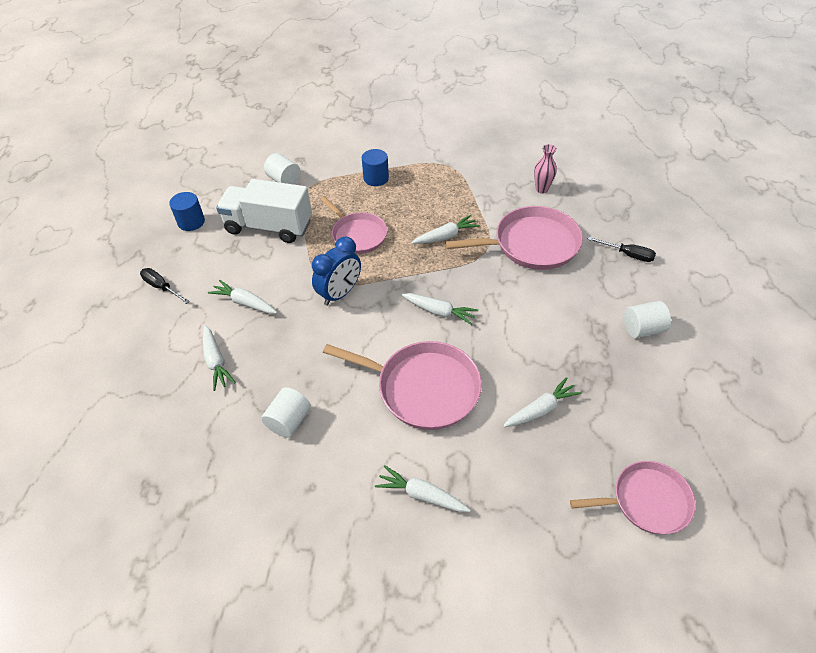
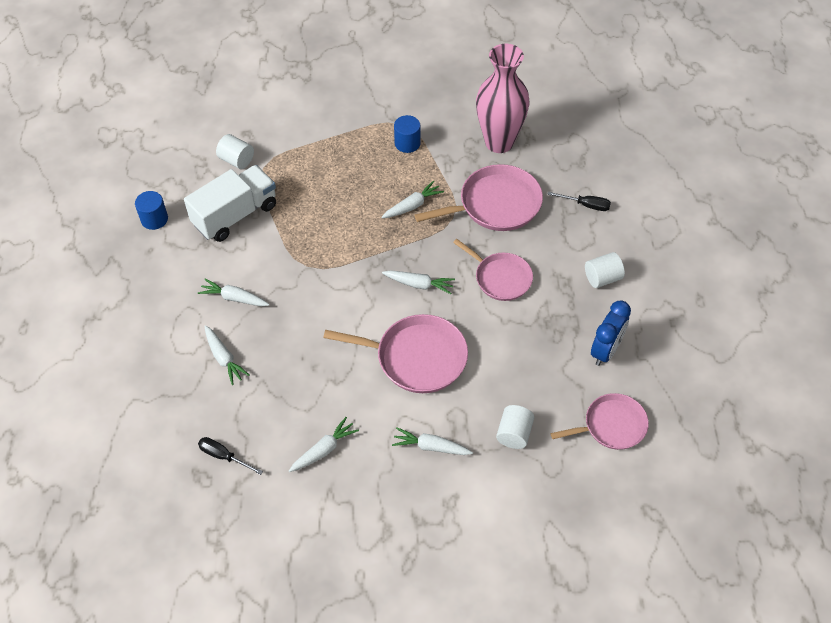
camera: 10 degrees left, 5 degrees up
black screwdriver [140,268,190,304] -> black screwdriver moved to [198,437,263,475]
white truck [216,179,312,243] -> white truck turned 135 degrees clockwise [184,165,276,242]
white cylinder [261,387,311,438] -> white cylinder moved to [496,405,534,449]
blue clock [312,237,361,306] -> blue clock moved to [591,301,631,366]
pink pan [321,196,387,254] -> pink pan moved to [453,239,533,301]
blue cylinder [362,149,389,186] -> blue cylinder moved to [394,115,421,153]
white carrot [503,377,582,427] -> white carrot moved to [289,417,359,472]
pink vase [534,144,557,194] -> pink vase [476,44,529,153], size x2.38

